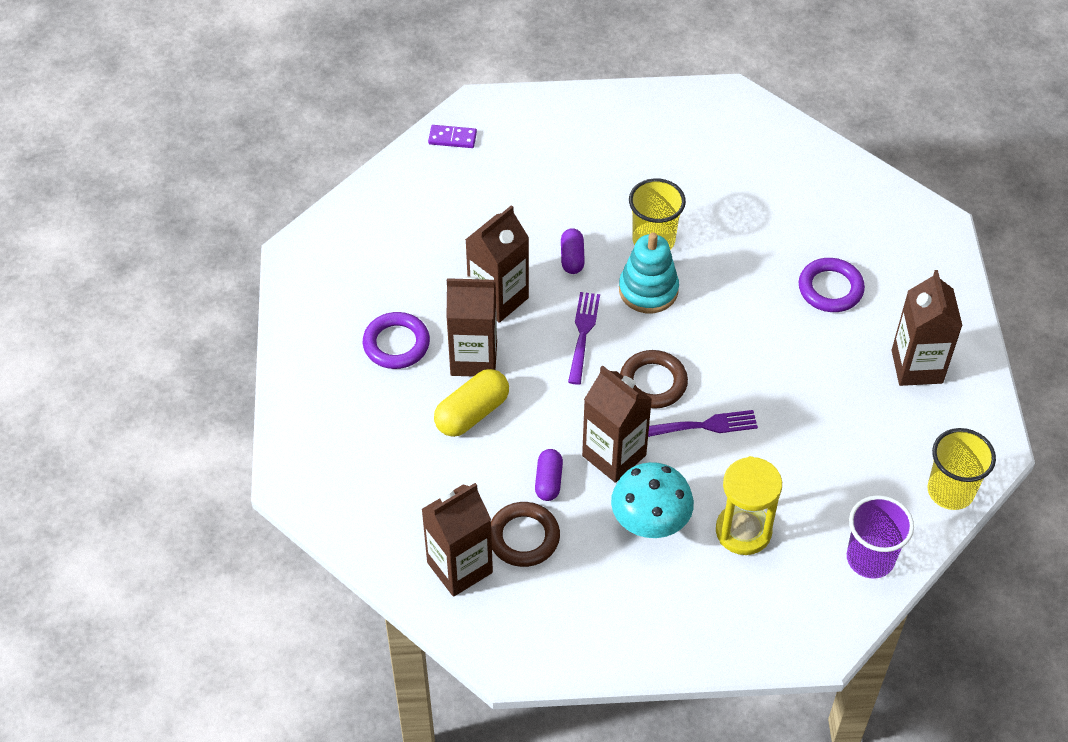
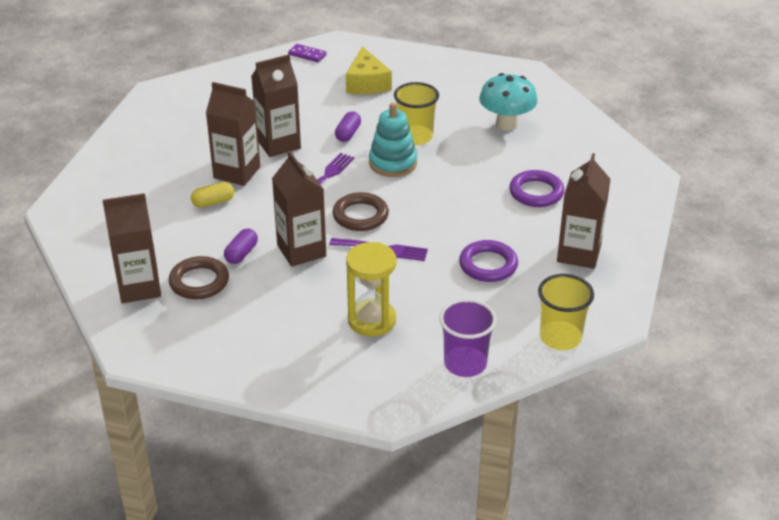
camera: 20 degrees right, 15 degrees down
purple ring [363,312,430,369] -> purple ring moved to [459,240,518,282]
yellow capsule [434,369,509,437] -> yellow capsule [191,182,234,208], size x0.63
turquoise mushroom [611,462,694,538] -> turquoise mushroom moved to [479,73,538,131]
none -> yellow cheese [346,46,392,94]

